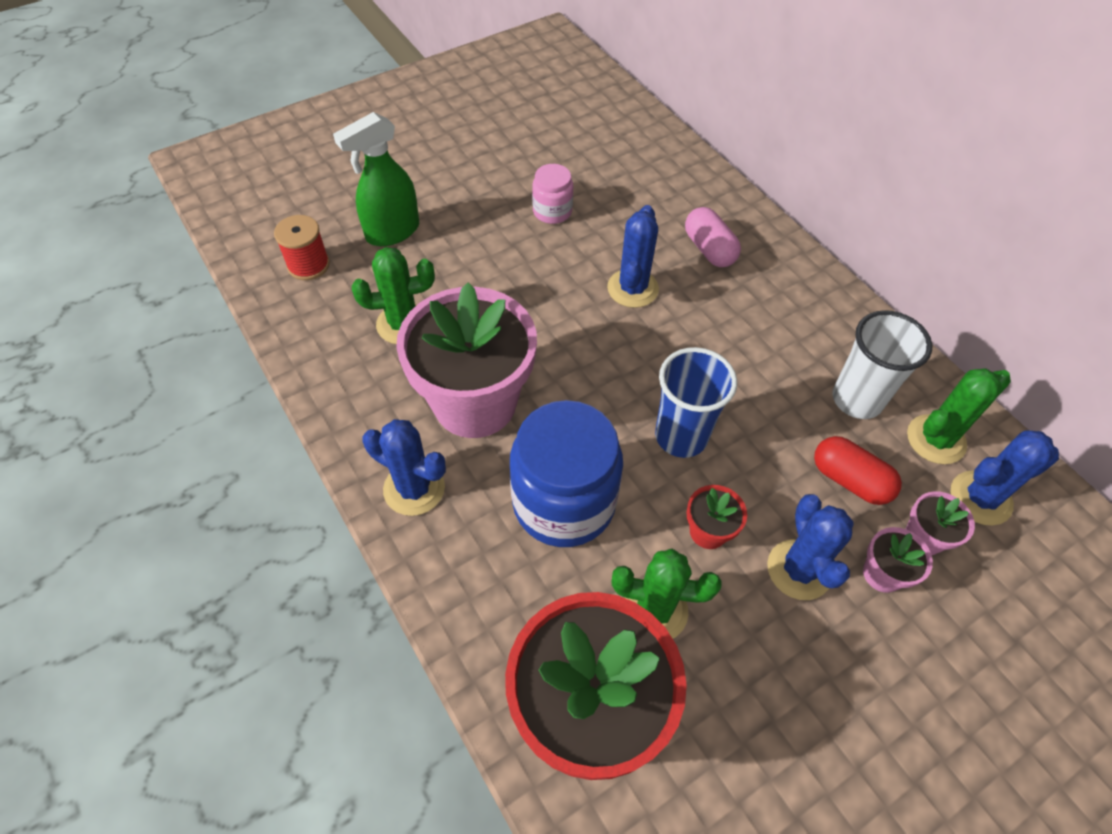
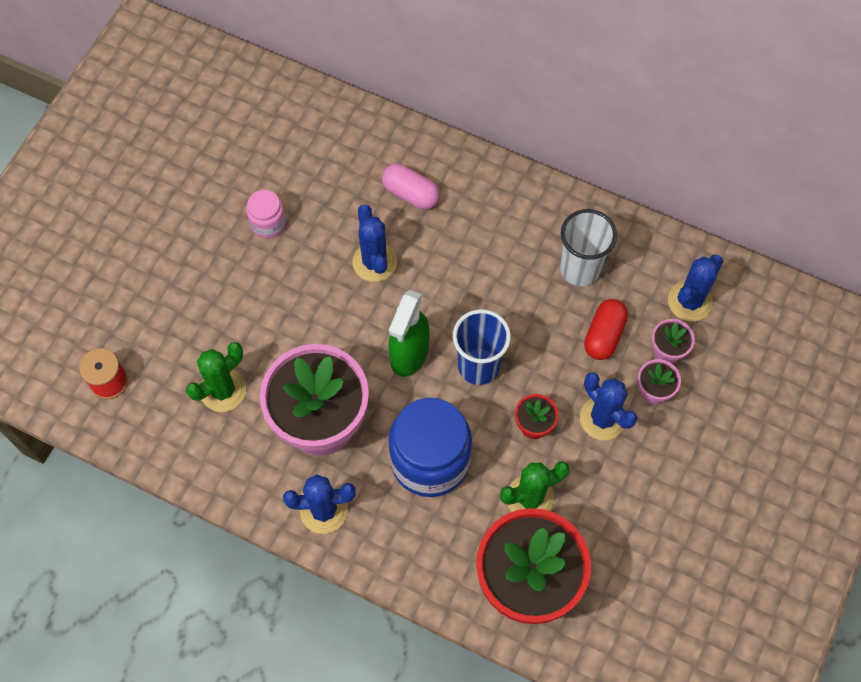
camera: 30 degrees left, 10 degrees up
green spray bottle [333,112,419,246] -> green spray bottle moved to [389,290,429,377]
red capsule [814,436,902,505] -> red capsule turned 75 degrees counterclockwise [584,299,628,360]
green cactus [907,368,1011,464] -> none

